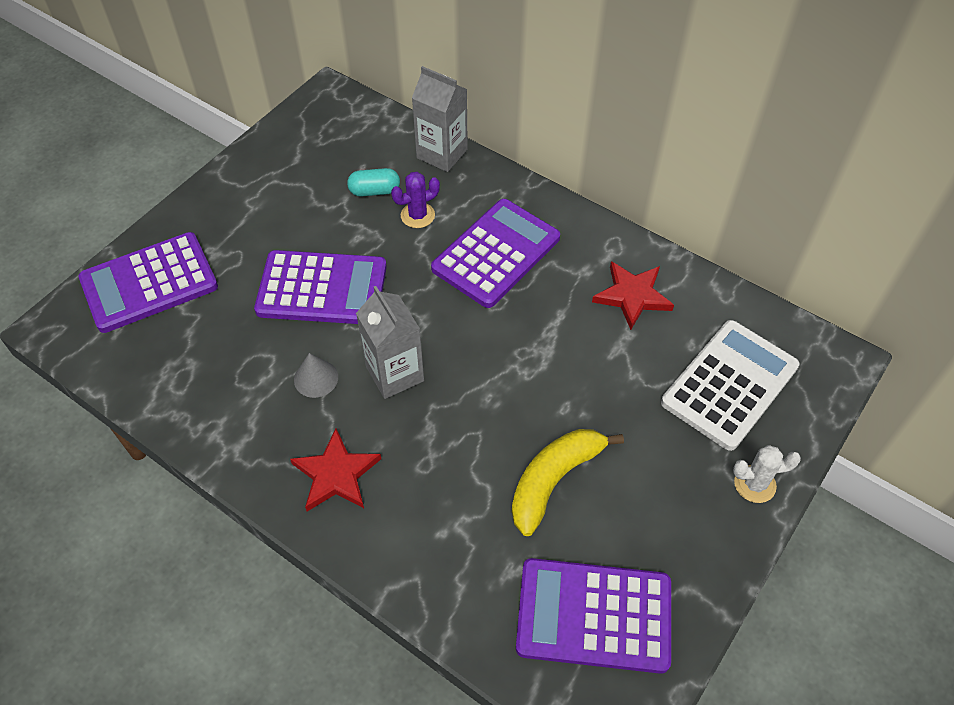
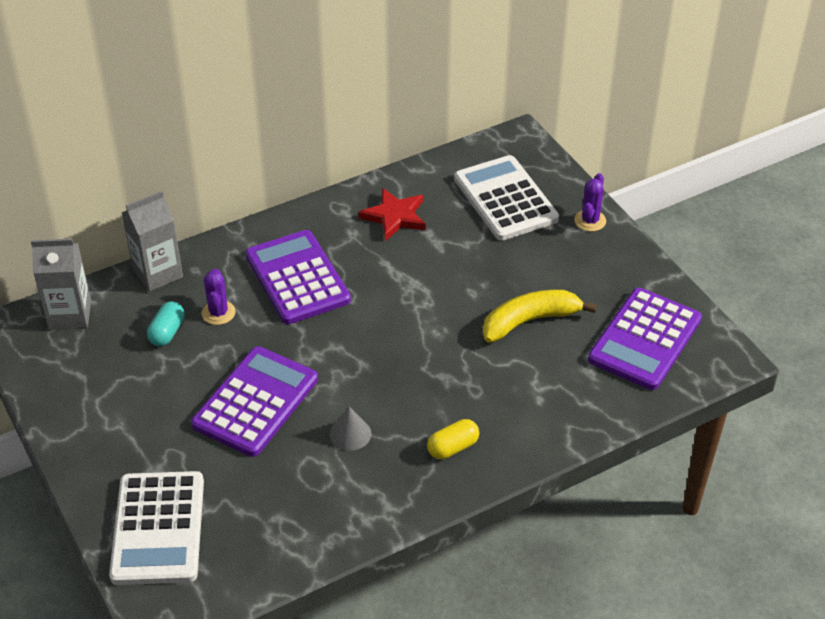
camera: 65 degrees left, 10 degrees down
purple calculator [78,232,218,333] -> white calculator [109,471,204,585]
red star [290,429,381,511] -> yellow capsule [427,419,479,459]
grey carton [356,286,424,399] -> grey carton moved to [31,239,91,330]
yellow banana [512,429,624,536] -> yellow banana turned 90 degrees clockwise [483,290,597,343]
white cactus [733,445,801,503] -> purple cactus [574,173,606,231]

